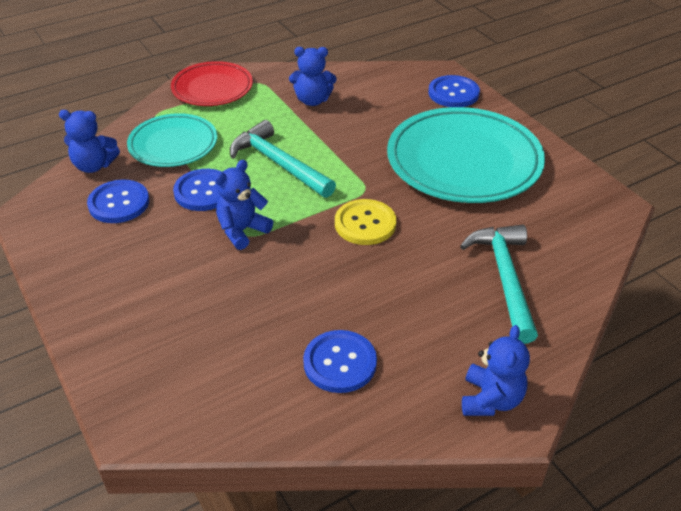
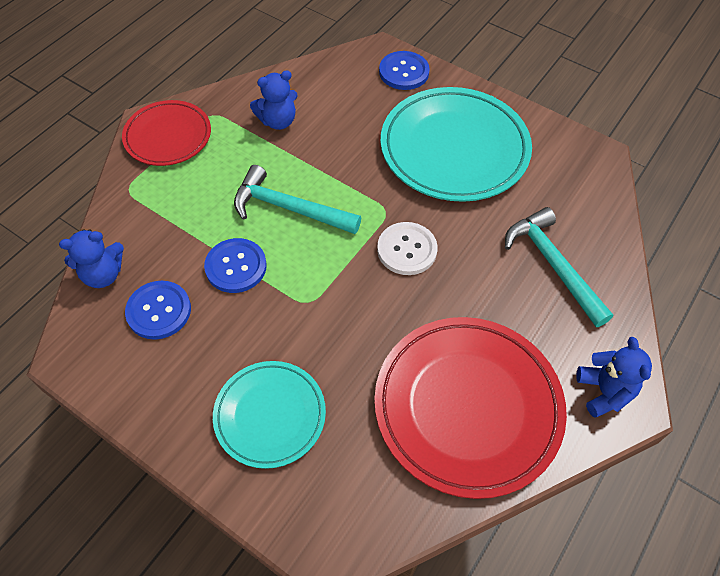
camera: 25 degrees left, 15 degrees up
turquoise plate [127,113,217,167] -> turquoise plate moved to [213,361,326,469]
blue teddy bear [215,160,273,250] -> none
blue button [303,330,377,393] -> red plate [374,317,567,499]
yellow button [335,199,396,245] -> white button [377,222,437,275]

